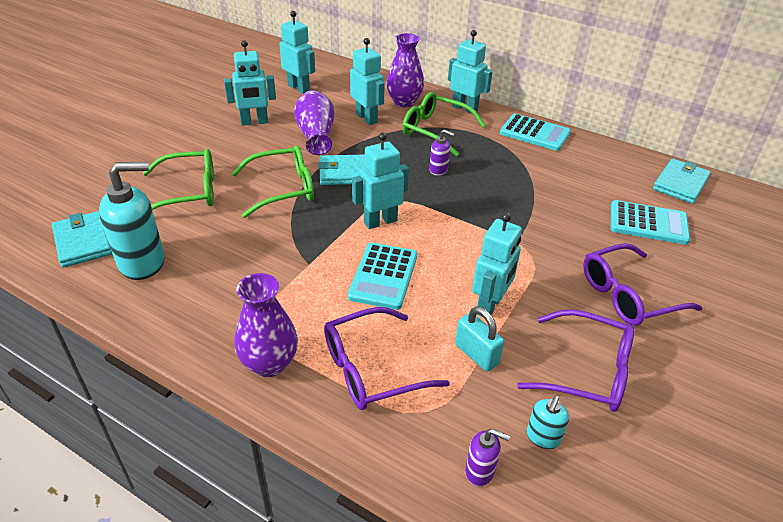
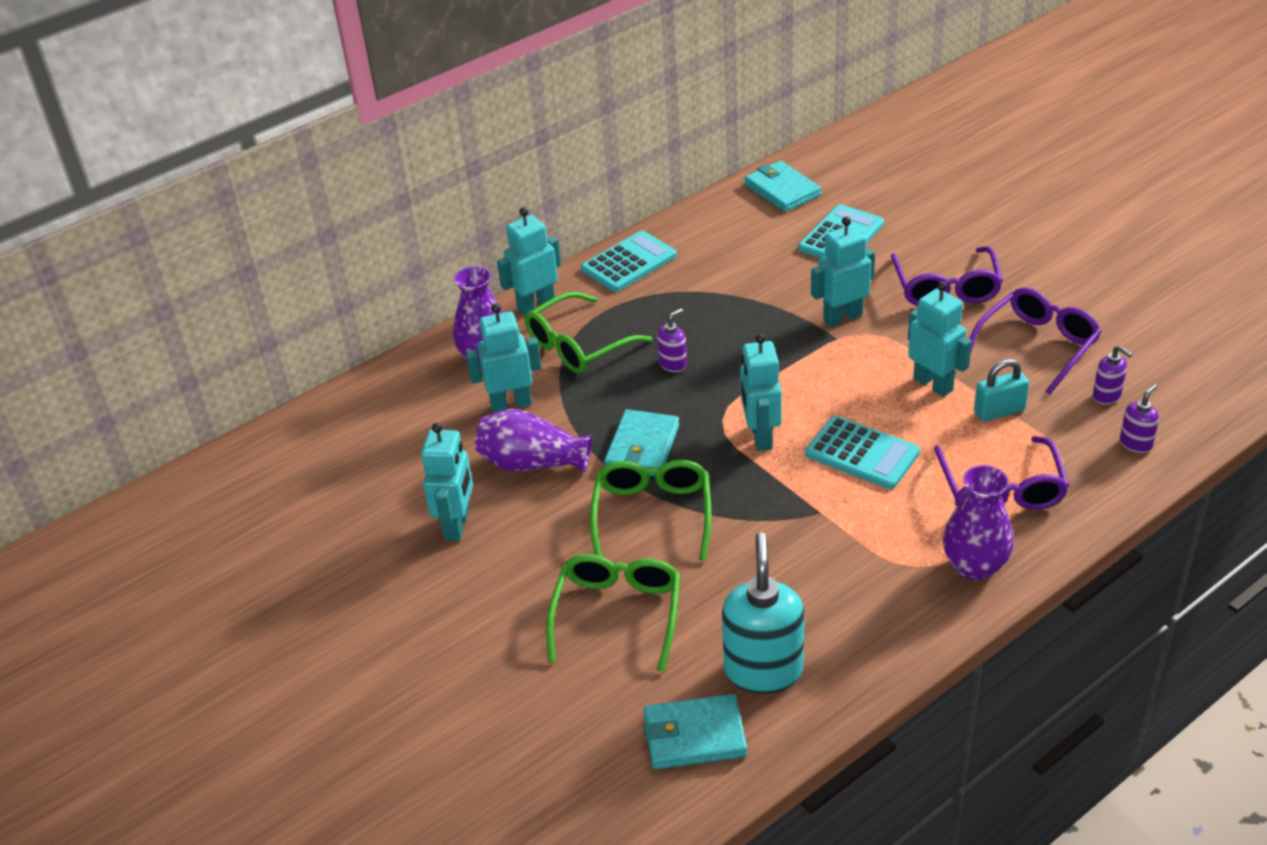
camera: 65 degrees left, 0 degrees up
turquoise robot [279,11,315,94] -> turquoise robot moved to [811,217,875,327]
turquoise soap dispenser [527,395,569,449] -> purple soap dispenser [1093,345,1132,405]

